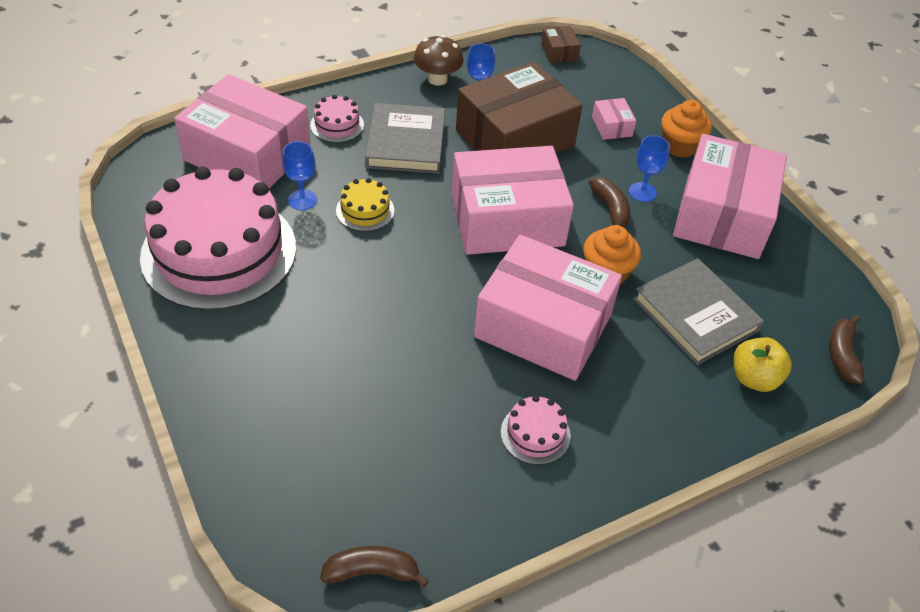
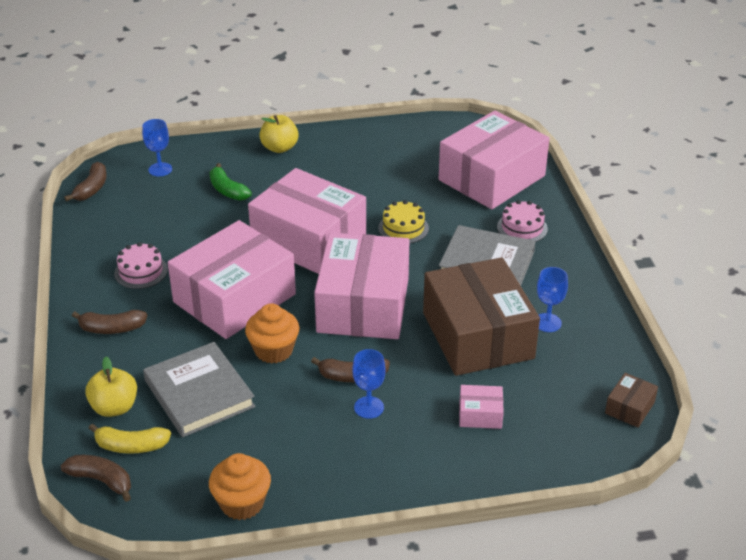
camera: 110 degrees right, 10 degrees down
pink cake [140,166,296,311] -> none
blue goblet [282,141,317,210] -> blue goblet moved to [142,119,172,176]
brown mushroom [414,35,464,86] -> none
brown box [541,26,581,63] -> brown box turned 60 degrees counterclockwise [605,373,658,428]
grey book [633,258,764,365] -> grey book turned 75 degrees clockwise [143,342,255,437]
orange cupcake [661,100,712,158] -> orange cupcake moved to [209,453,271,520]
pink box [673,134,787,259] -> pink box moved to [248,168,366,274]
none -> brown banana [72,310,147,334]
none -> yellow banana [89,424,171,454]
none -> green banana [209,163,252,201]
none -> yellow apple [259,115,299,153]

